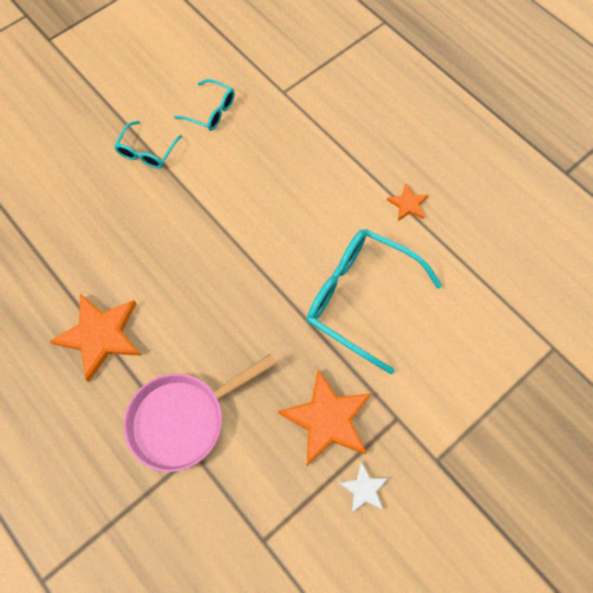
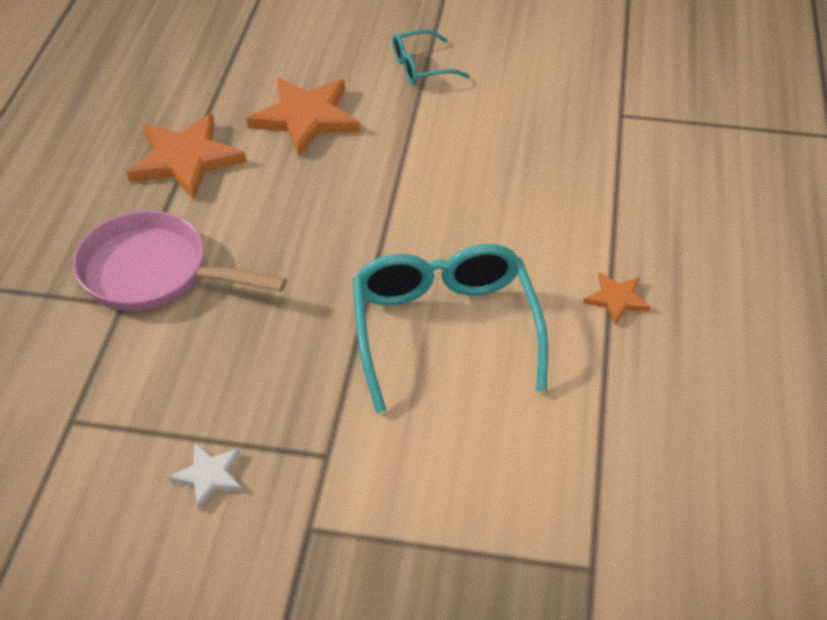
camera: 50 degrees right, 20 degrees down
turquoise glasses [174,79,235,131] -> none
orange star [278,370,371,466] -> orange star moved to [247,78,360,157]

